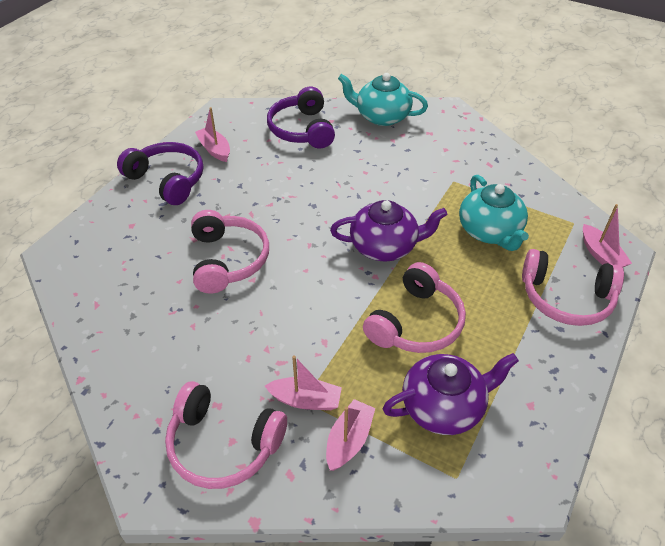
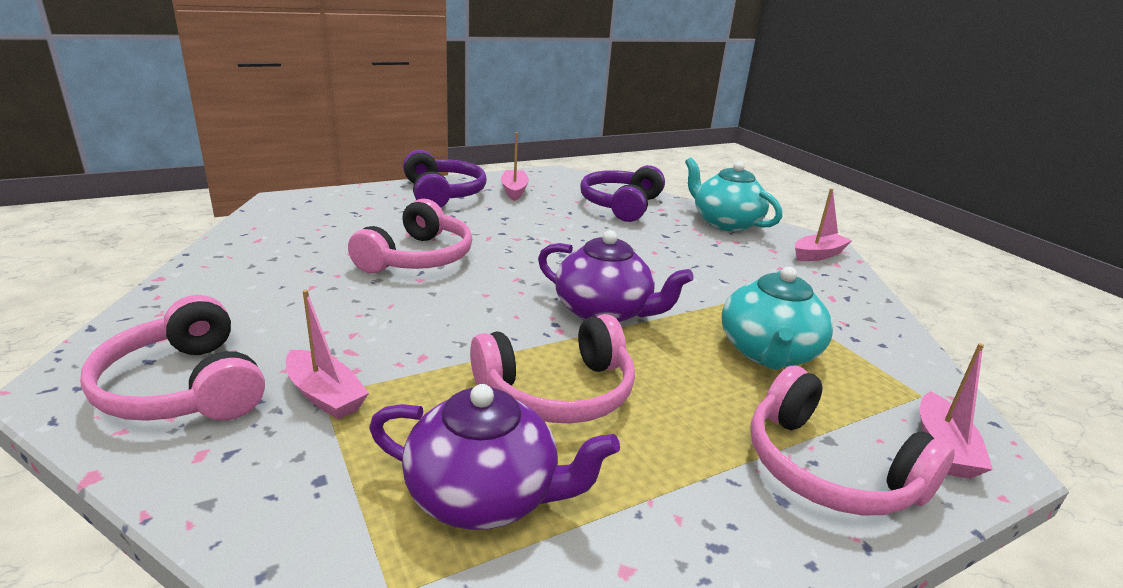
camera: 30 degrees right, 20 degrees down
pink boat [326,399,375,471] -> pink boat moved to [795,188,852,261]

